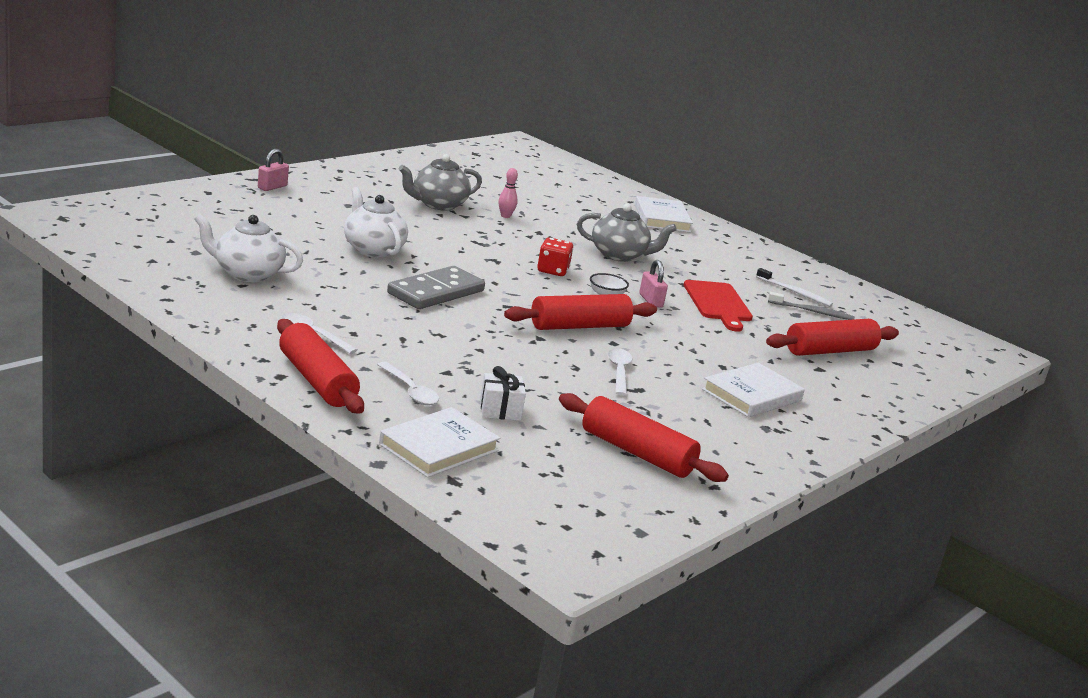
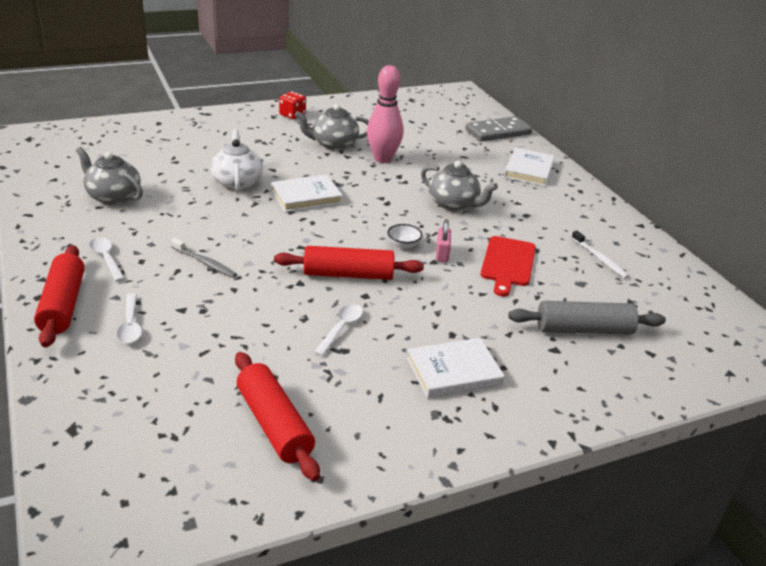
camera: 25 degrees right, 10 degrees up
white teapot [194,214,303,282] -> grey teapot [76,147,143,205]
pink padlock [258,149,289,191] -> none
white book [379,407,500,478] -> white book moved to [271,175,343,212]
grey domino [387,266,485,309] -> grey domino moved to [465,116,532,142]
white gift [480,366,526,421] -> none
pink bowling pin [498,168,518,218] -> pink bowling pin [367,65,403,163], size x2.28
red dice [537,238,573,276] -> red dice moved to [279,92,306,119]
red rolling pin [766,319,899,356] -> grey rolling pin [508,301,666,335]
grey toothbrush [768,292,855,320] -> grey toothbrush moved to [171,238,237,278]

